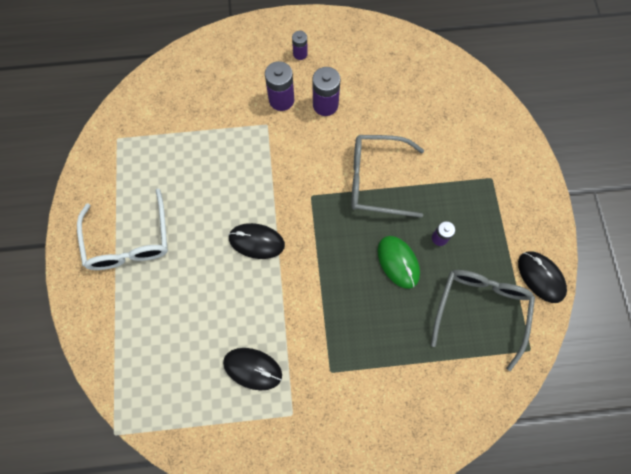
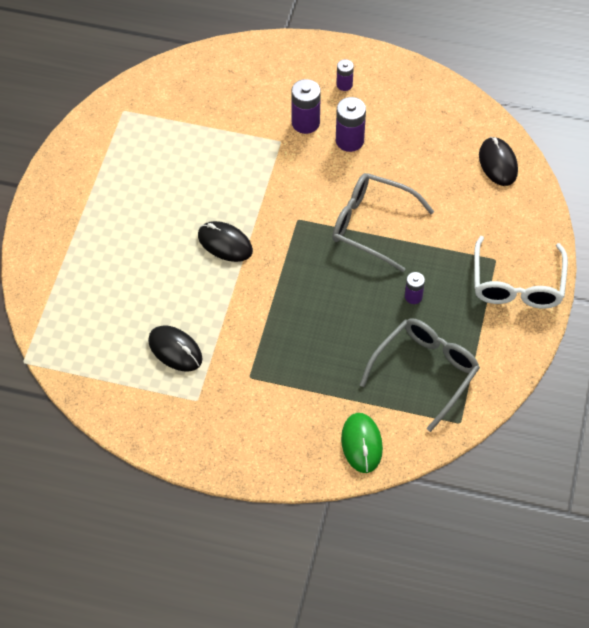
camera: 20 degrees right, 15 degrees down
white glasses [77,188,168,270] -> white glasses moved to [474,236,568,309]
green mouse [378,236,420,289] -> green mouse moved to [341,413,383,473]
black mouse [518,252,567,303] -> black mouse moved to [479,137,518,186]

